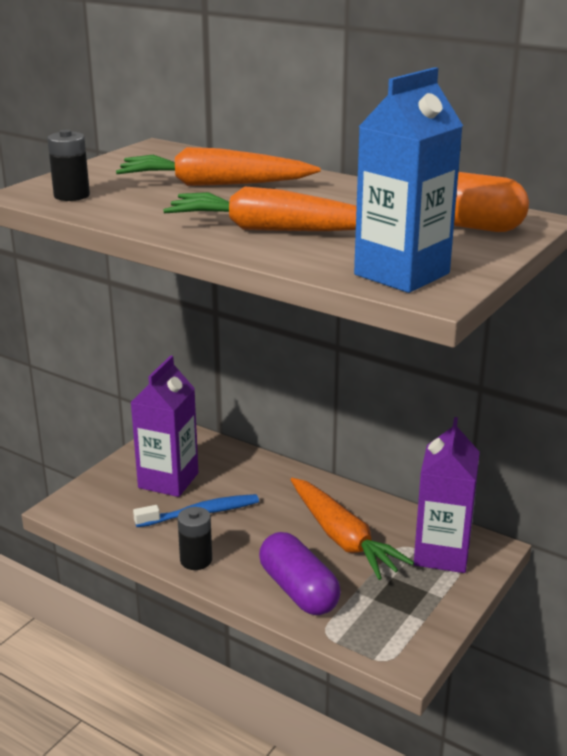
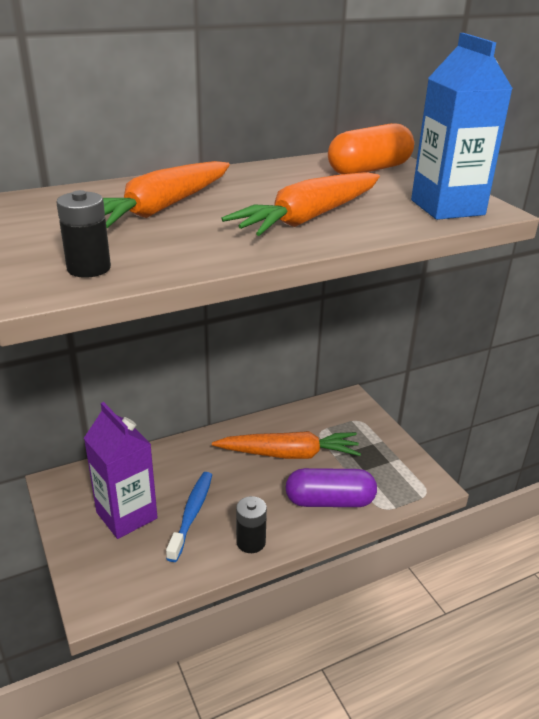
camera: 60 degrees left, 5 degrees up
purple carton [414,417,480,573] -> none

